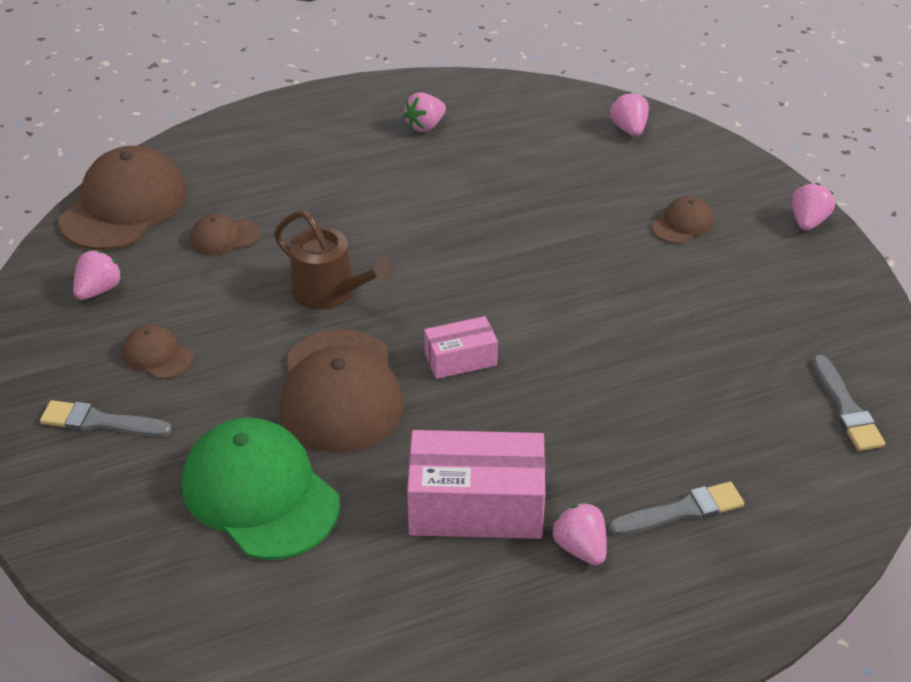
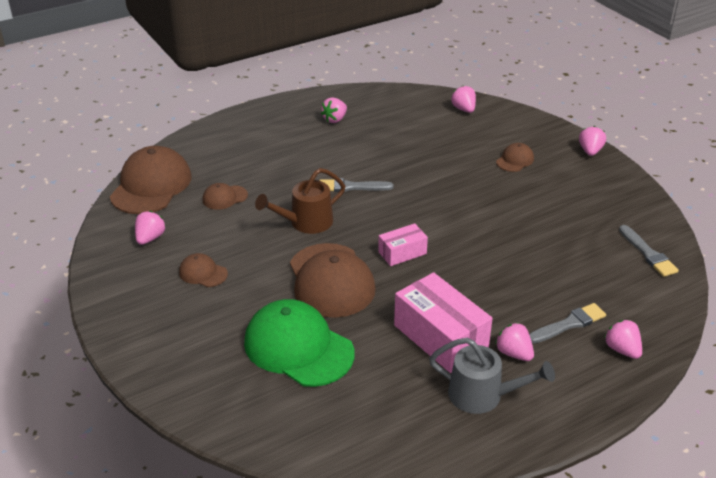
camera: 10 degrees left, 5 degrees down
grey brush [40,400,172,437] -> grey brush moved to [319,178,393,192]
brown watering can [274,210,395,310] -> brown watering can turned 120 degrees clockwise [255,168,345,234]
pink box [407,430,545,539] -> pink box turned 60 degrees clockwise [394,272,493,373]
none -> grey watering can [429,338,555,414]
none -> pink strawberry [604,320,642,359]

